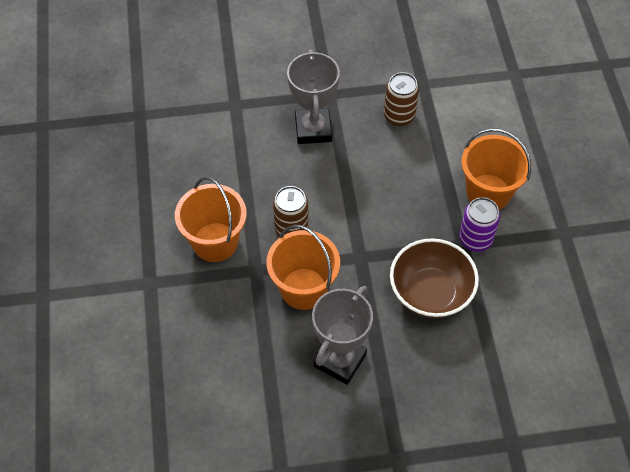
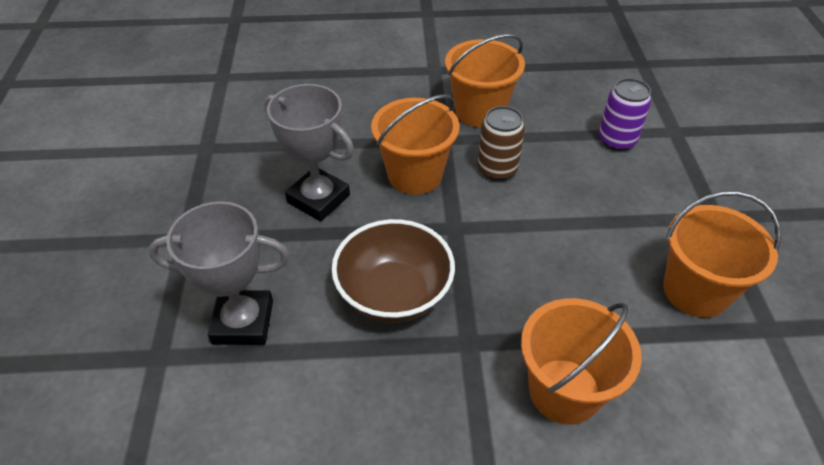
camera: 95 degrees right, 10 degrees down
grey trophy [287,49,340,144] -> grey trophy moved to [148,201,290,345]
brown can [384,72,419,126] -> orange bucket [663,191,781,318]
purple can [459,197,500,252] -> purple can moved to [599,78,651,151]

